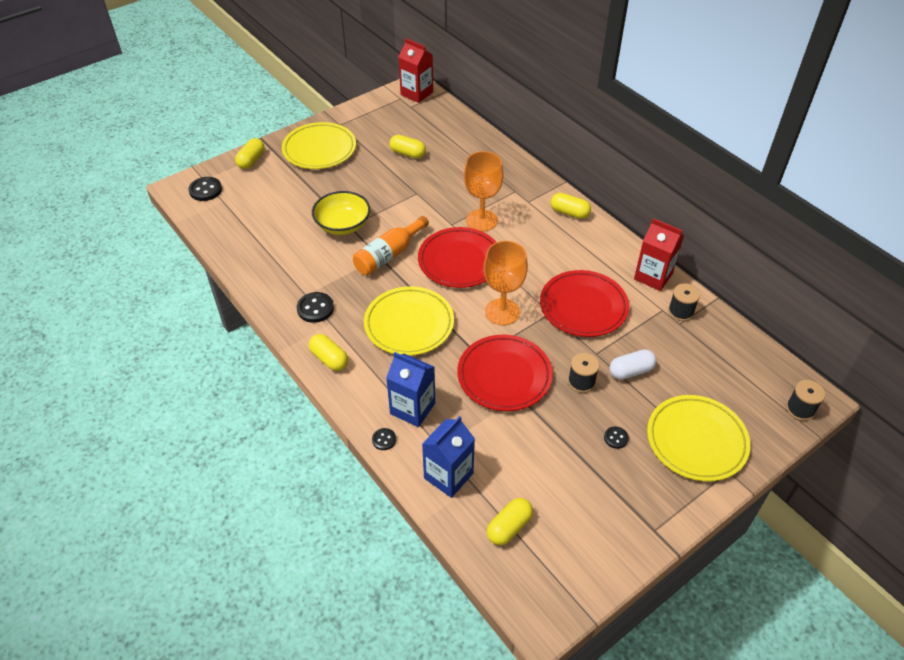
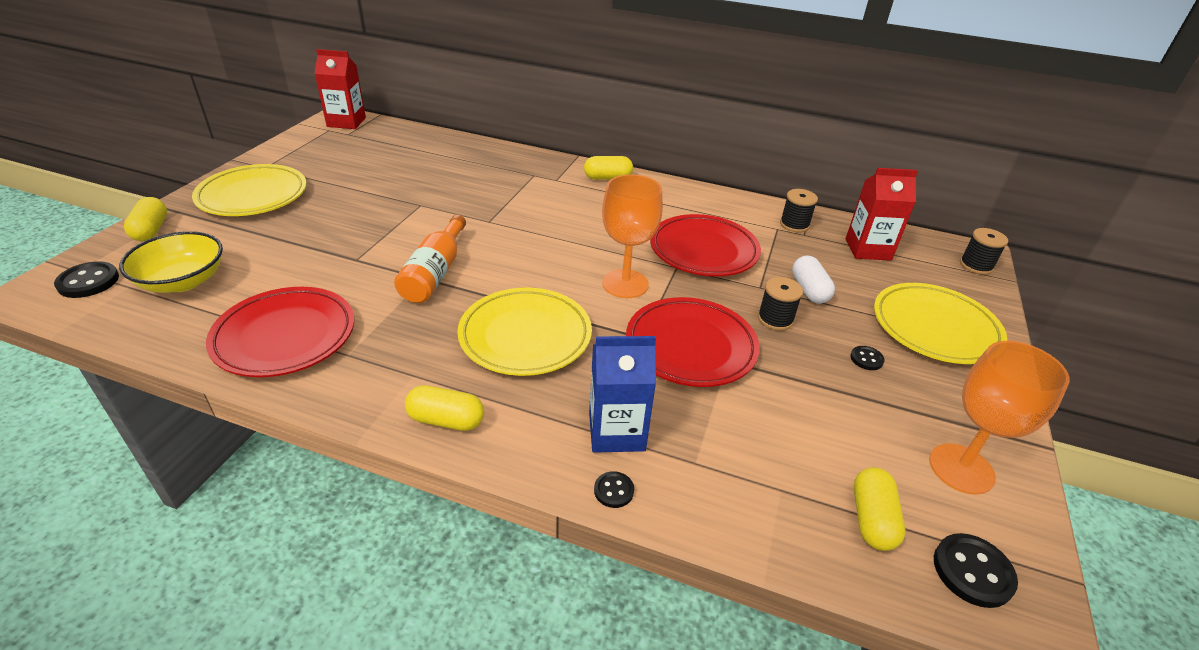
camera: 35 degrees left, 10 degrees down
black button [297,292,334,323] -> black button moved to [934,533,1018,608]
yellow bowl [312,191,370,235] -> yellow bowl moved to [119,231,223,293]
yellow capsule [389,135,426,159] -> none
red plate [418,227,496,288] -> red plate moved to [206,287,354,377]
blue carton [422,416,475,498] -> none
orange goblet [464,151,503,232] -> orange goblet moved to [929,341,1070,495]
white capsule [610,349,657,380] -> white capsule turned 45 degrees counterclockwise [792,255,835,304]
red carton [634,218,684,291] -> red carton moved to [846,168,918,261]

